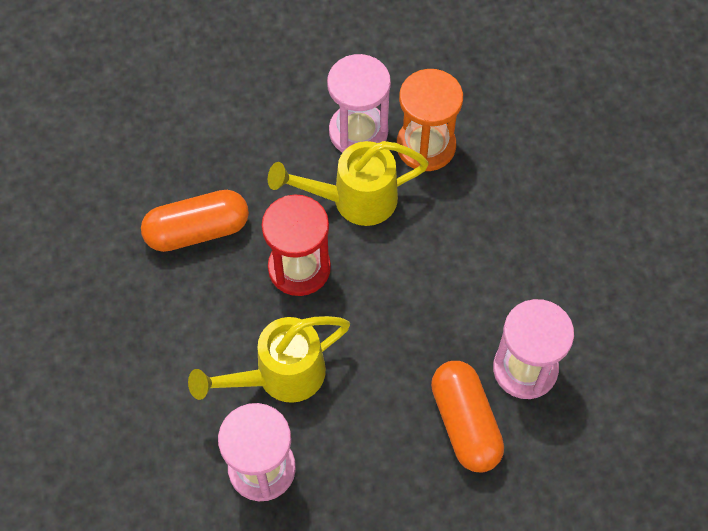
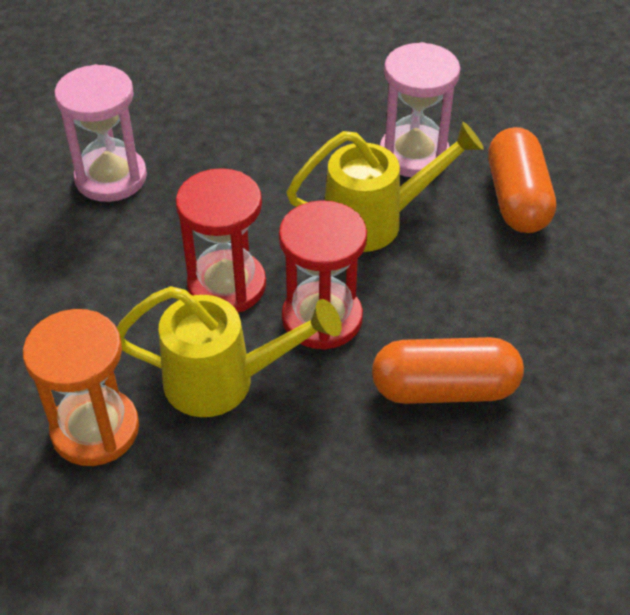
camera: 165 degrees left, 15 degrees down
pink hourglass [327,54,391,153] -> none
orange capsule [431,361,504,472] -> orange capsule moved to [488,127,556,233]
none -> red hourglass [176,168,266,313]

